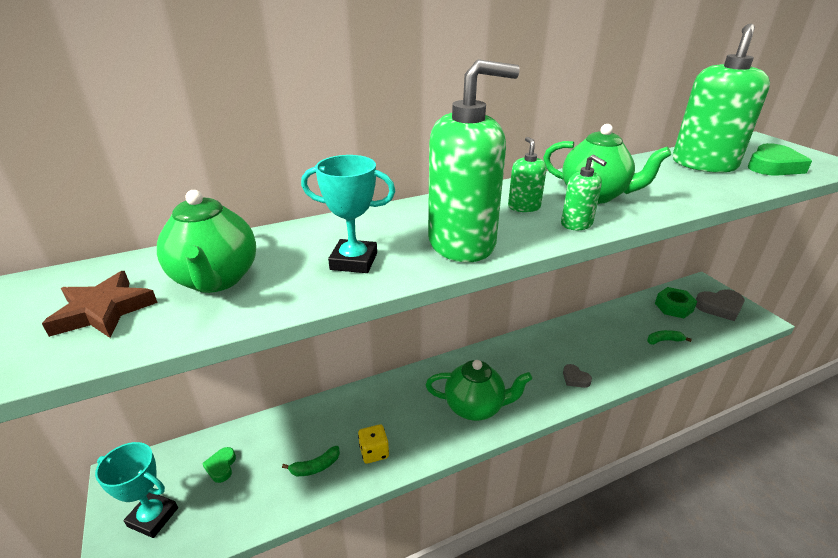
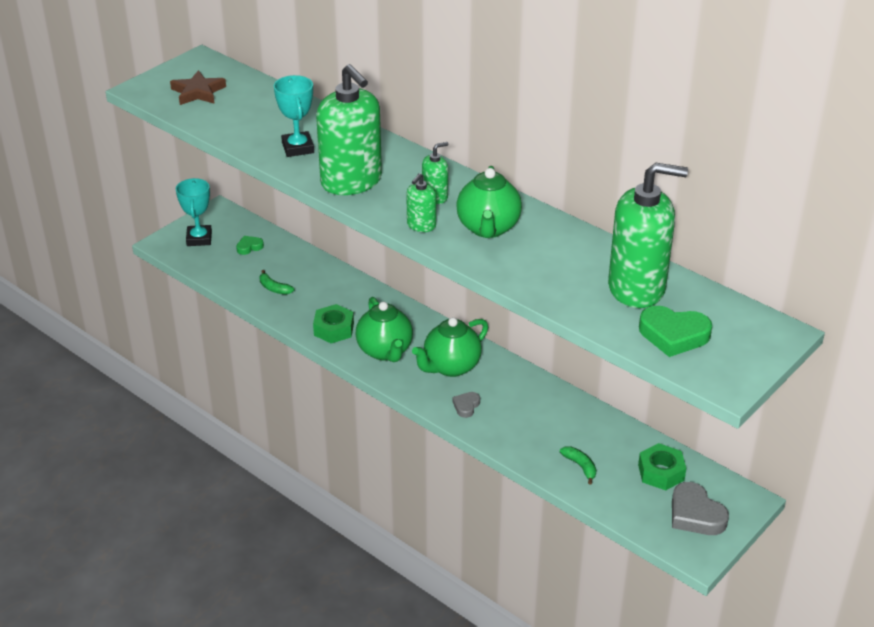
camera: 65 degrees right, 5 degrees up
green teapot [157,190,256,293] -> green teapot moved to [412,317,488,377]
yellow dice [358,424,389,464] -> none
none -> green nut [313,304,354,343]

